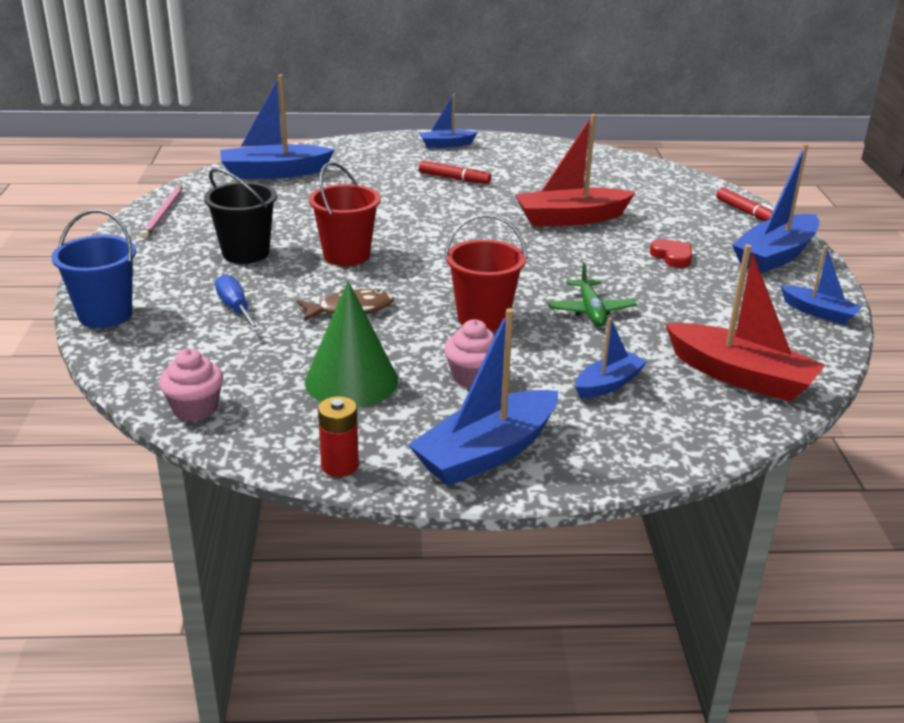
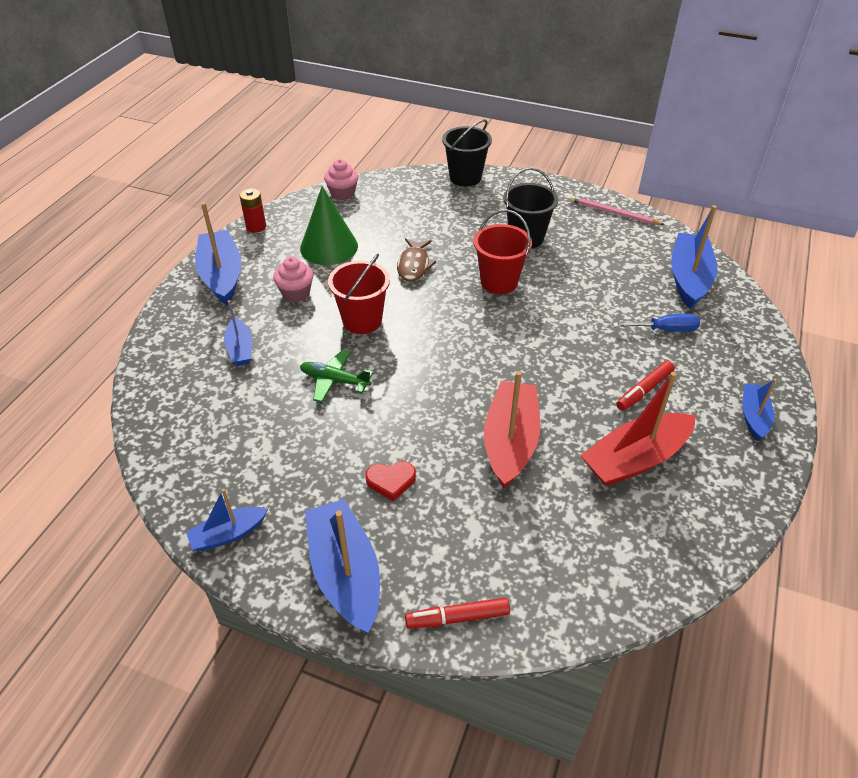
camera: 115 degrees right, 15 degrees up
blue bucket [51,209,136,328] -> black bucket [442,119,492,187]
blue screwdriver [215,274,260,331] -> blue screwdriver moved to [613,314,700,332]
red boat [665,244,825,402] -> red boat moved to [580,372,696,486]

